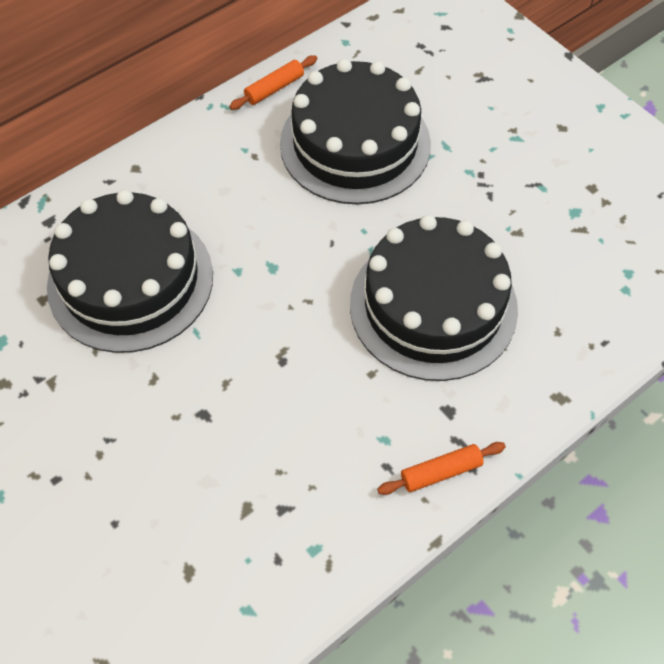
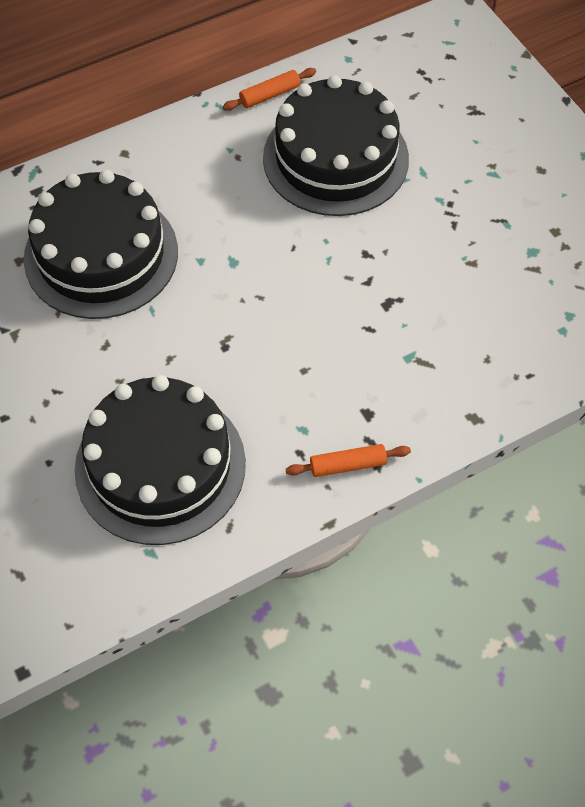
camera: 10 degrees right, 0 degrees up
black cake [350,215,518,381] -> black cake moved to [74,375,246,545]

